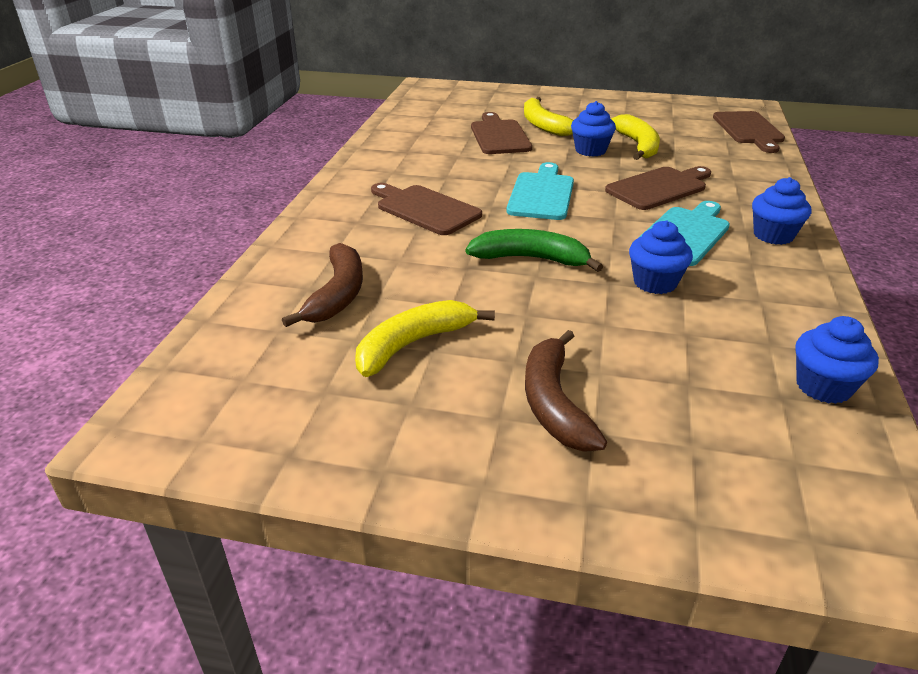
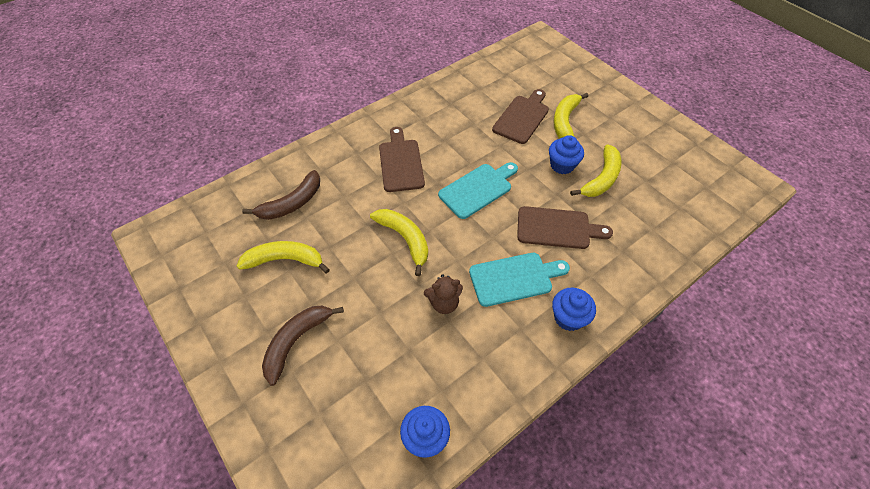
camera: 40 degrees right, 20 degrees up
green banana [466,229,603,272] -> yellow banana [370,209,428,276]
blue cupcake [629,221,693,294] -> brown teddy bear [424,274,463,314]
brown cutting board [713,111,785,153] -> none

